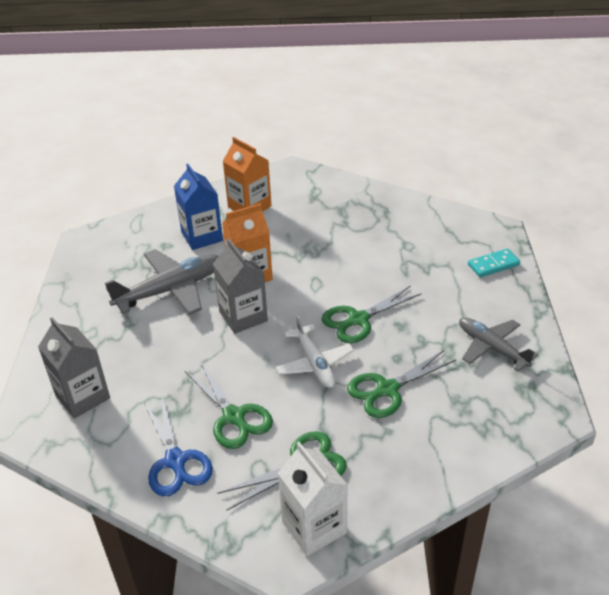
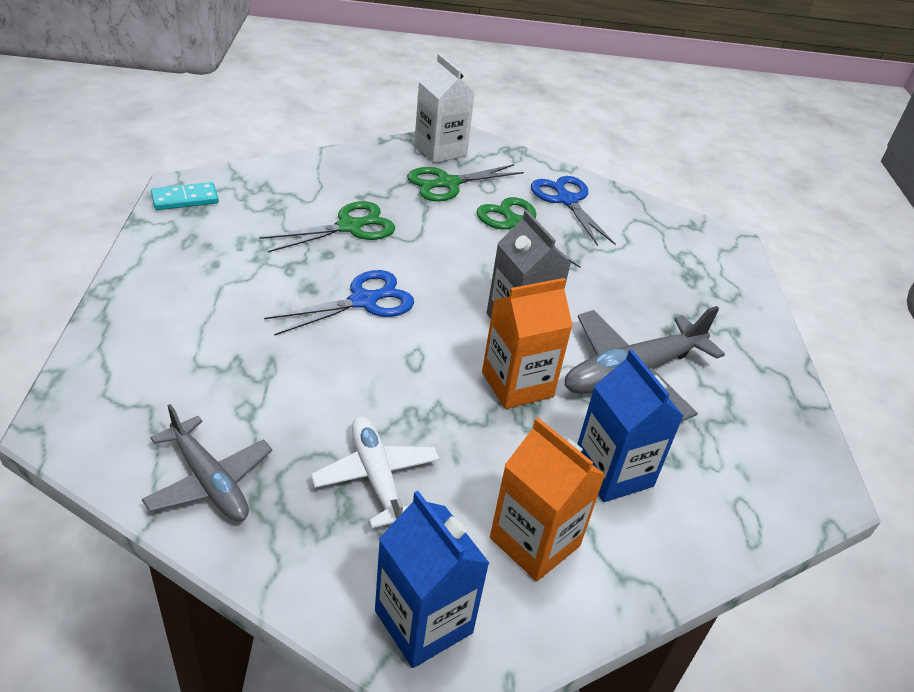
camera: 175 degrees right, 0 degrees up
grey carton [38,317,110,419] -> none
white plane [276,314,354,388] -> white plane moved to [311,416,440,528]
green scissors [322,285,421,343] -> blue scissors [264,270,414,336]
grey plane [459,317,538,372] -> grey plane moved to [142,404,272,521]
turquoise domino [468,249,520,277] -> turquoise domino moved to [151,182,219,210]
none -> blue carton [375,491,489,668]

